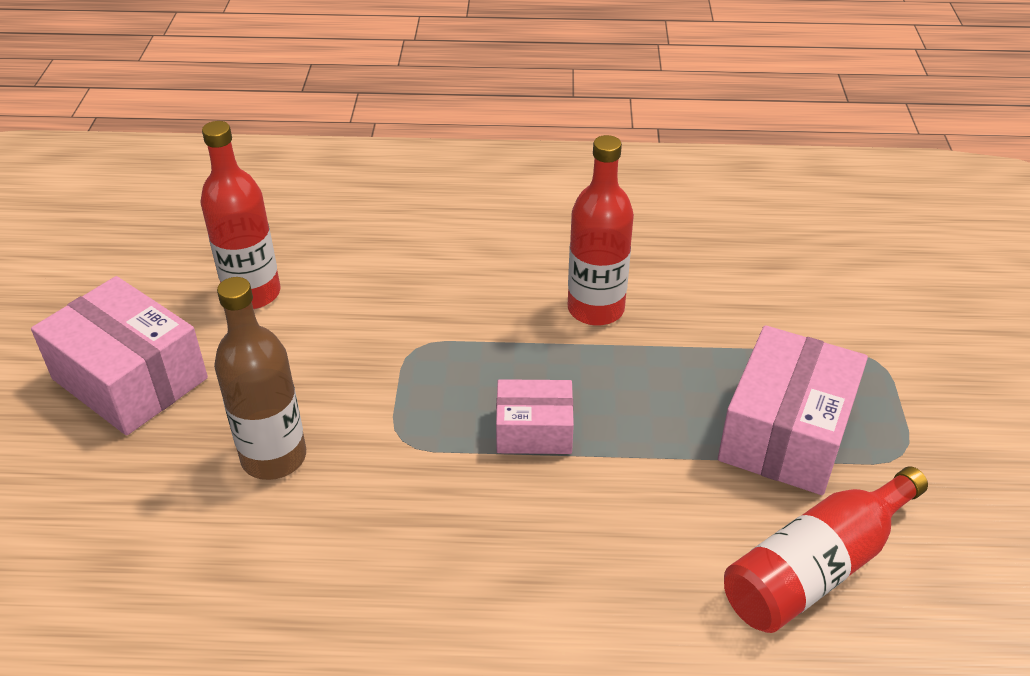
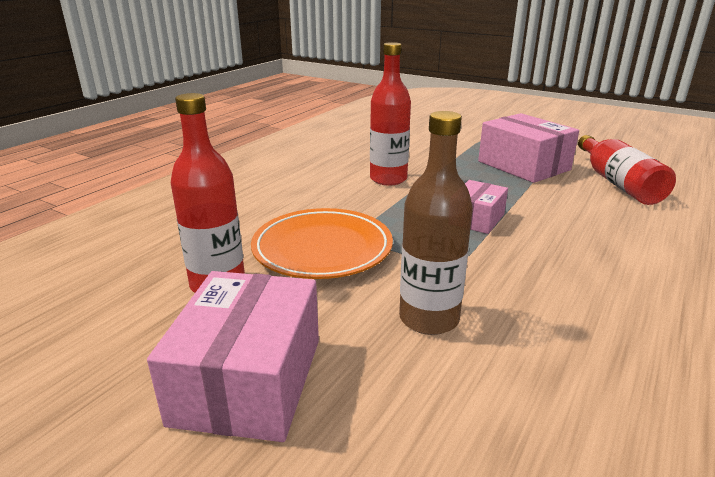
camera: 60 degrees left, 15 degrees down
pink box [31,276,208,435] -> pink box turned 60 degrees counterclockwise [147,271,319,442]
none -> orange plate [251,208,393,279]

